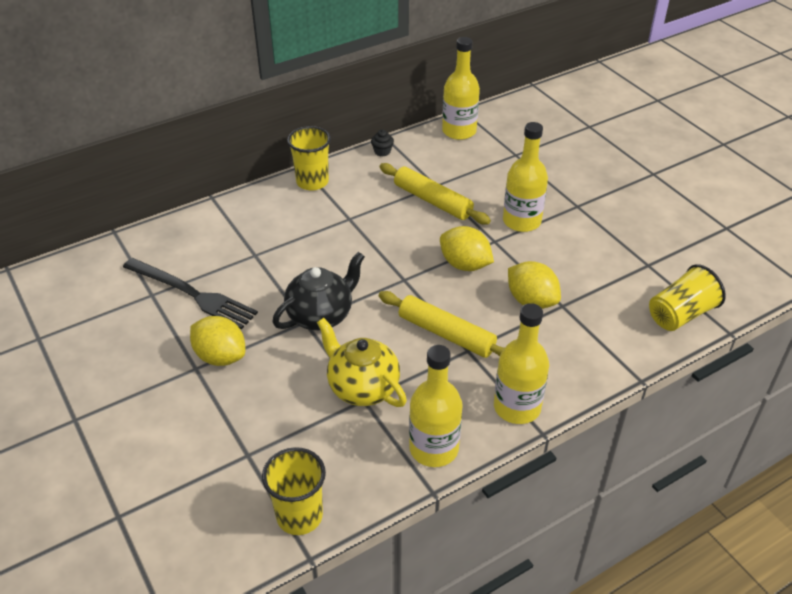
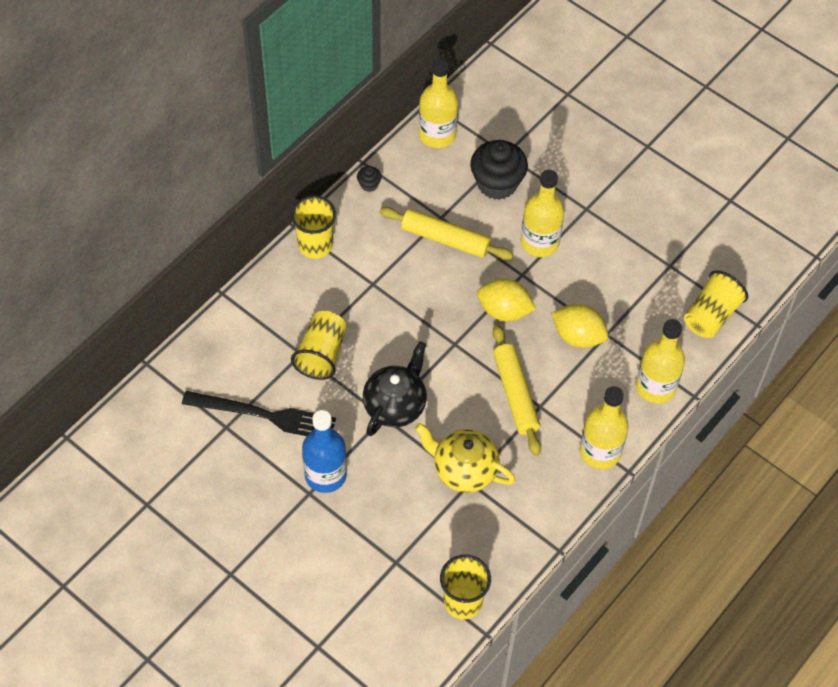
camera: 20 degrees left, 15 degrees up
yellow lemon [190,316,245,366] -> blue bottle [302,410,347,493]
yellow rolling pin [379,291,504,358] -> yellow rolling pin turned 60 degrees clockwise [492,325,541,456]
yellow bottle [409,345,463,467] -> yellow bottle moved to [636,319,685,404]
none -> yellow cup [291,311,347,380]
none -> black cupcake [470,140,528,200]

